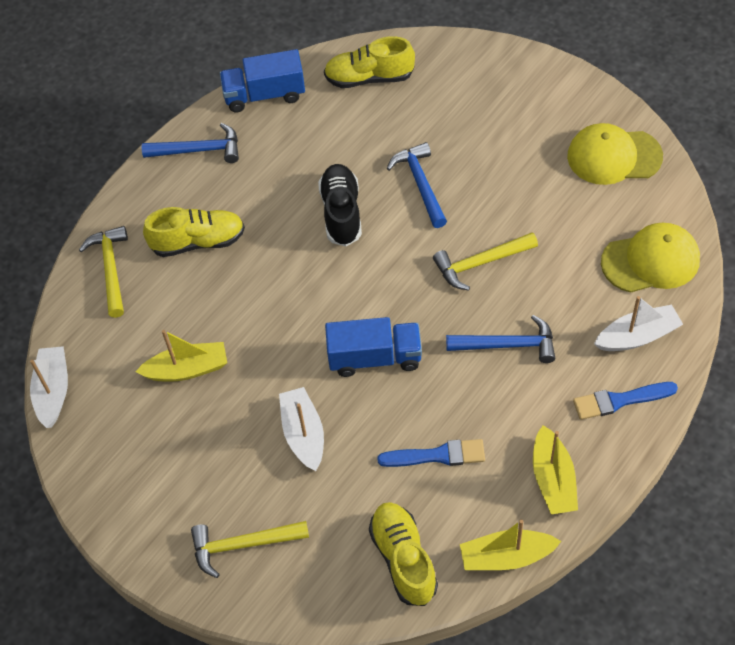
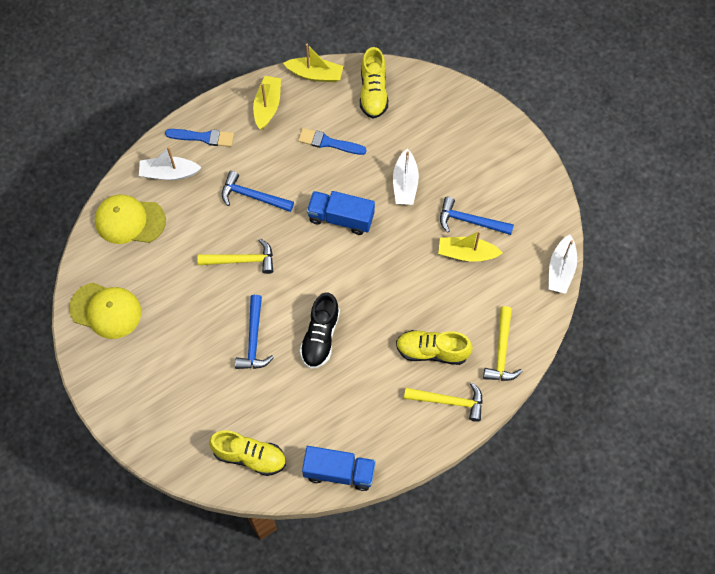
camera: 165 degrees left, 10 degrees up
blue hammer [142,123,239,163] -> blue hammer moved to [440,197,514,235]
yellow hammer [191,521,309,578] -> yellow hammer moved to [404,382,483,422]

